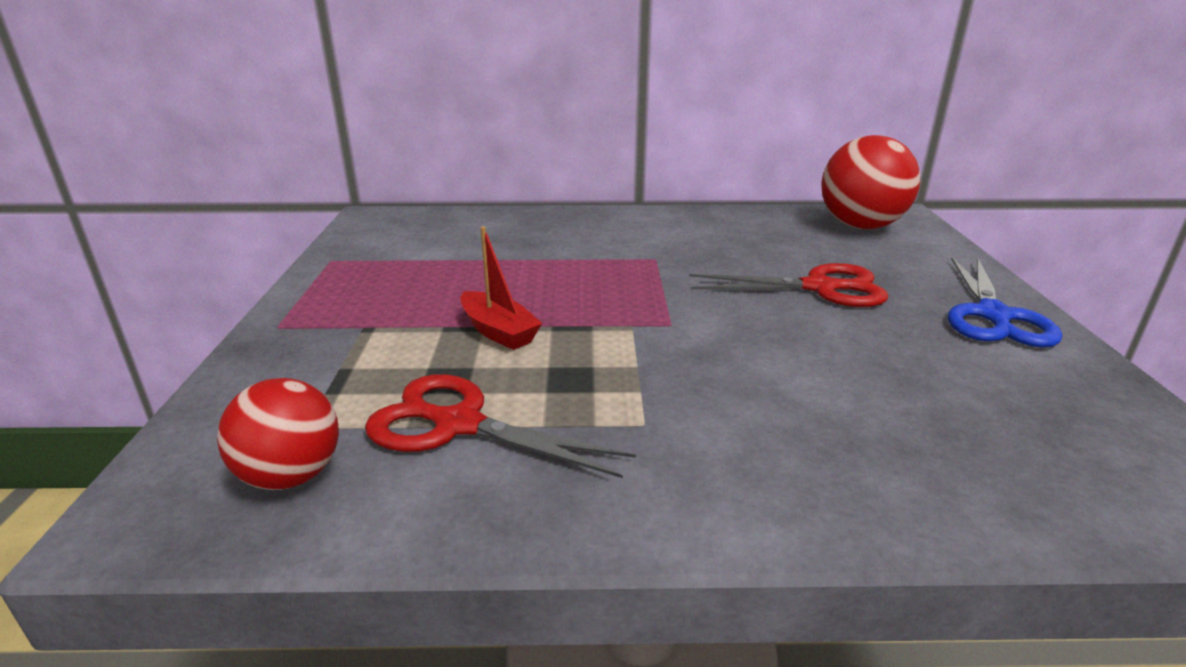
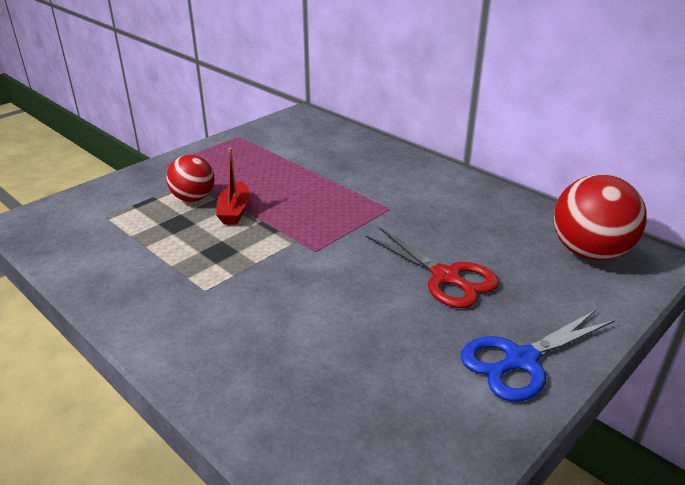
camera: 45 degrees right, 5 degrees up
red ball [217,378,339,490] -> red ball moved to [166,155,215,202]
red scissors [365,374,636,478] -> none

